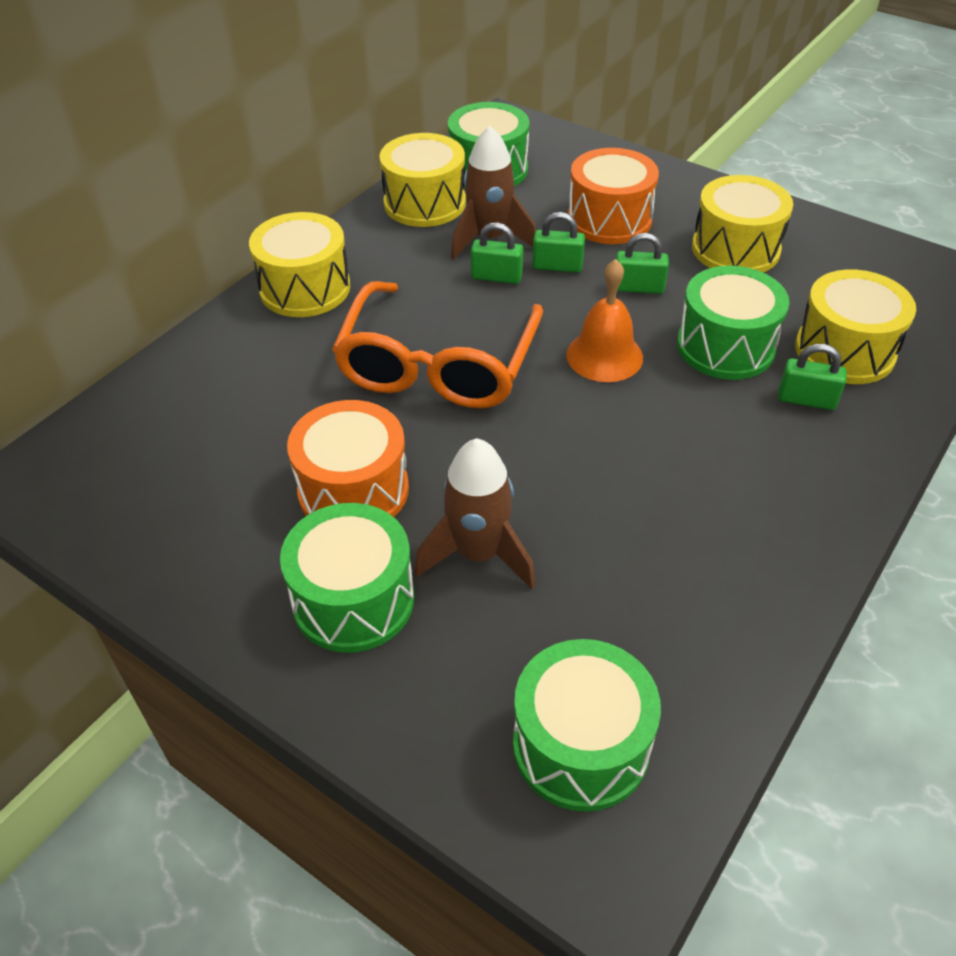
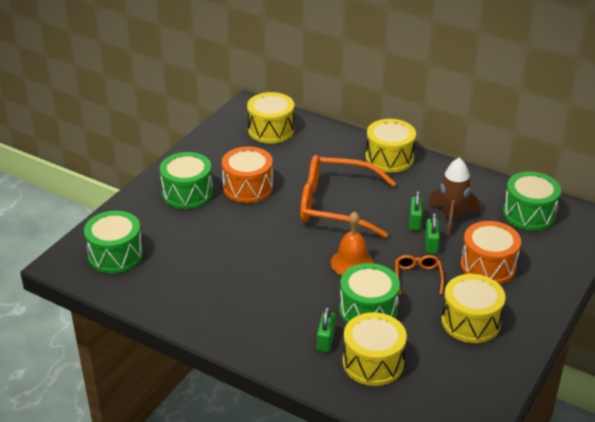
camera: 85 degrees right, 10 degrees down
yellow drum [379,133,466,227] -> yellow drum moved to [247,92,294,143]
brown rocket [414,438,535,589] -> none
green padlock [616,233,669,294] -> orange glasses [395,255,444,295]

